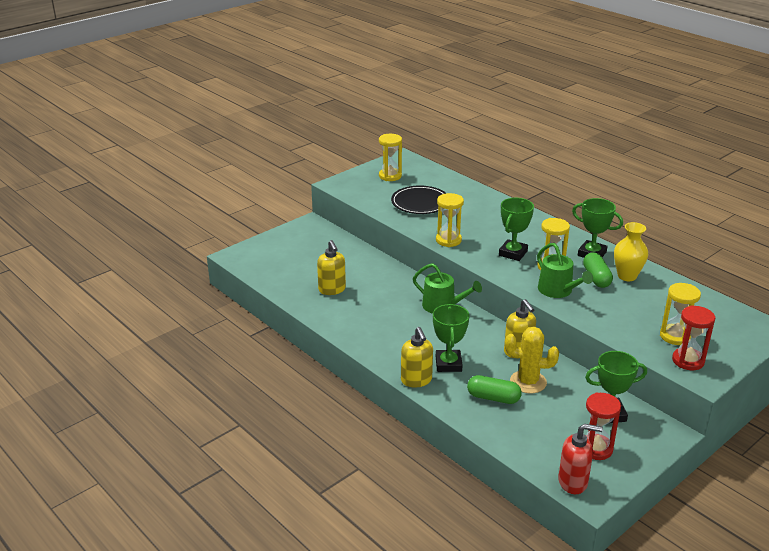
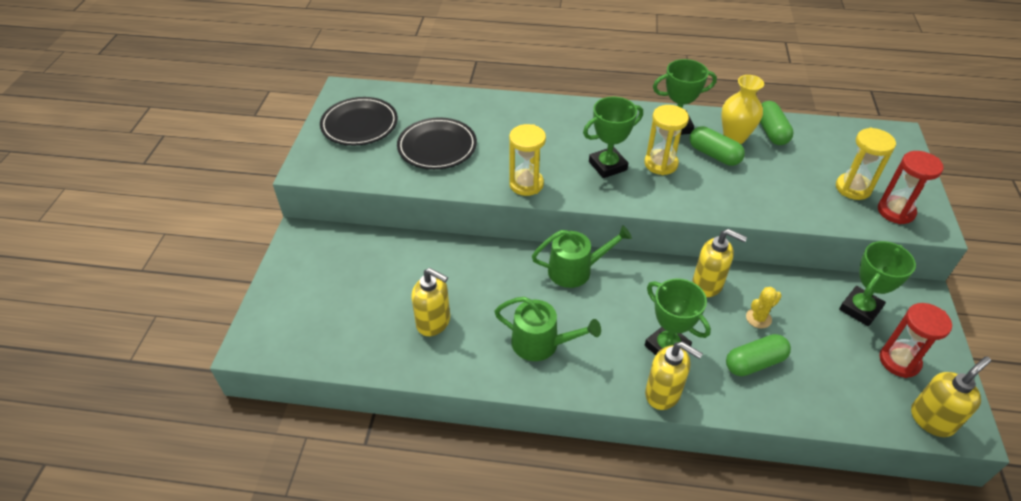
camera: 40 degrees left, 15 degrees up
yellow hourglass [379,134,402,181] -> black plate [320,97,398,146]
green trophy [499,198,534,261] -> green trophy turned 75 degrees clockwise [583,97,643,178]
yellow cactus [505,327,559,393] -> yellow cactus [746,287,782,328], size x0.56
green watering can [537,243,593,298] -> green watering can moved to [494,297,601,361]
red soap dispenser [558,424,603,494] -> yellow soap dispenser [911,357,991,437]
none -> green capsule [760,101,794,145]

